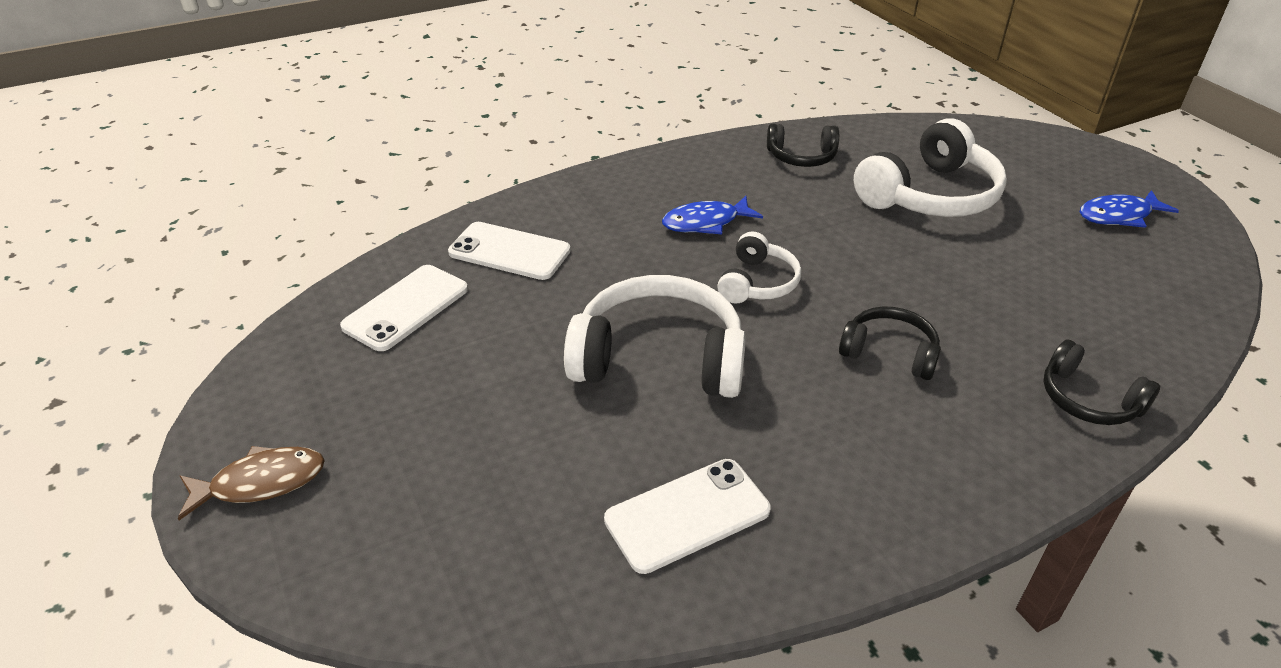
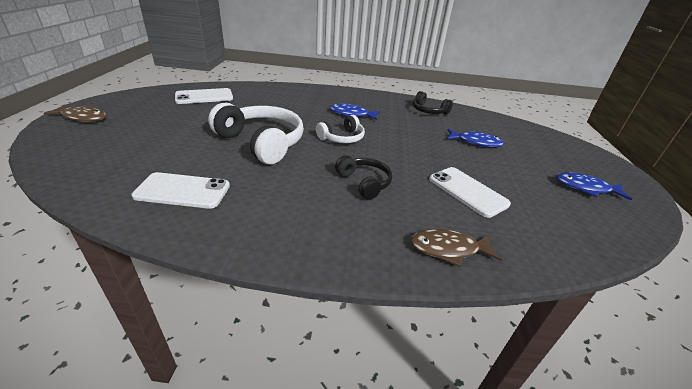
camera: 30 degrees right, 5 degrees down
white phone [448,222,571,280] -> white phone moved to [429,167,511,218]
white headphones [854,118,1007,217] -> blue fish [447,129,504,147]
black headphones [1043,339,1160,425] -> brown fish [410,229,502,267]

